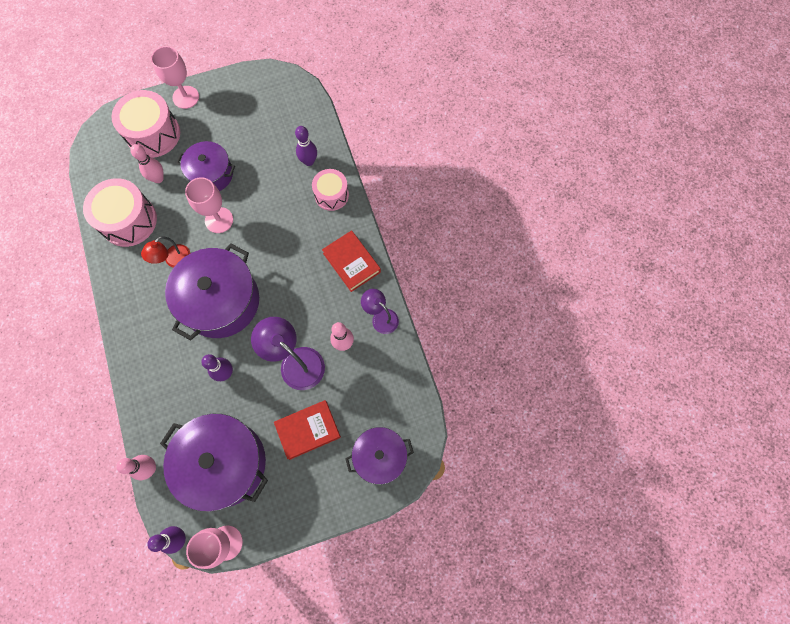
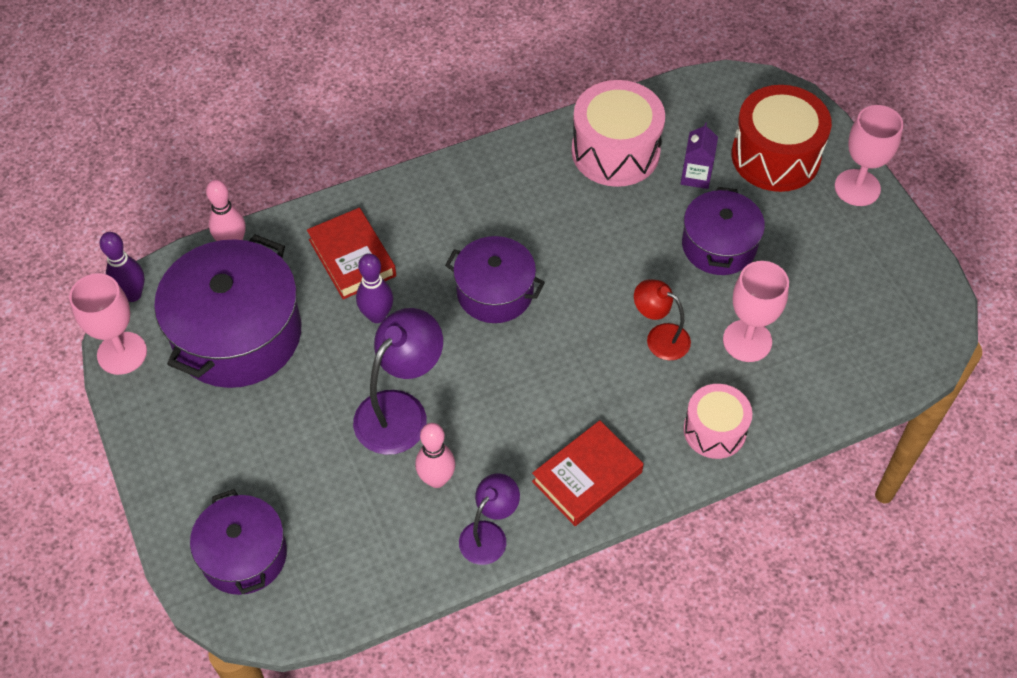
camera: 85 degrees right, 15 degrees down
pink drum [111,90,180,158] -> red drum [731,85,832,192]
pink bowling pin [130,144,164,183] -> purple carton [681,122,718,189]
red lamp [141,236,190,268] -> red lamp moved to [634,279,691,360]
purple pot [165,243,259,341] -> purple pot [445,236,545,323], size x0.61
pink goblet [185,177,233,233] -> pink goblet moved to [723,261,789,362]
red book [274,400,341,460] -> red book moved to [307,208,396,299]
purple bowling pin [295,126,317,166] -> none

